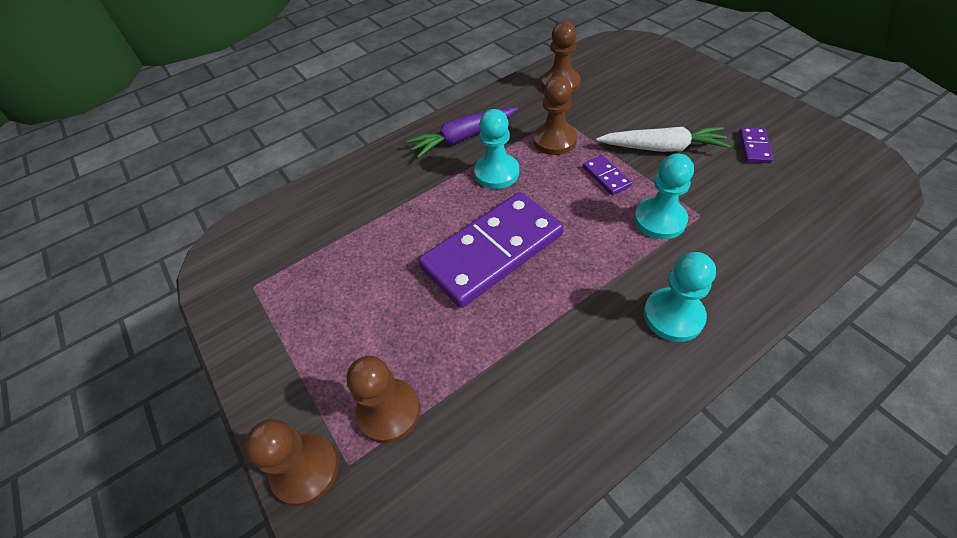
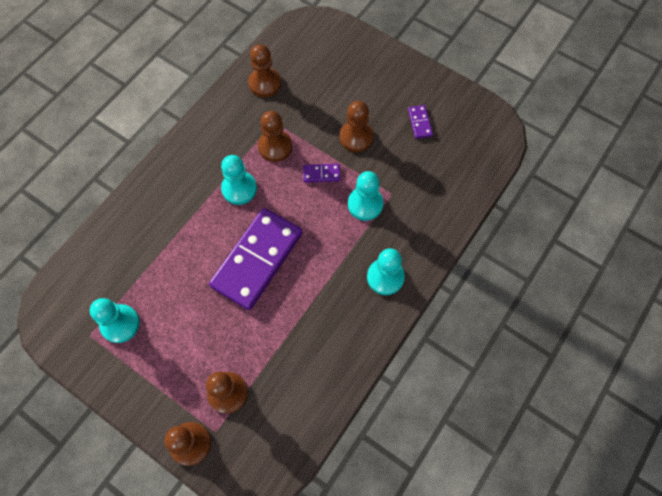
camera: 25 degrees left, 15 degrees up
purple carrot [407,107,518,158] -> none
purple domino [583,155,632,195] -> purple domino turned 45 degrees counterclockwise [303,164,341,183]
white carrot [596,127,731,152] -> brown pawn [339,101,374,152]
none -> turquoise pawn [90,298,140,343]

